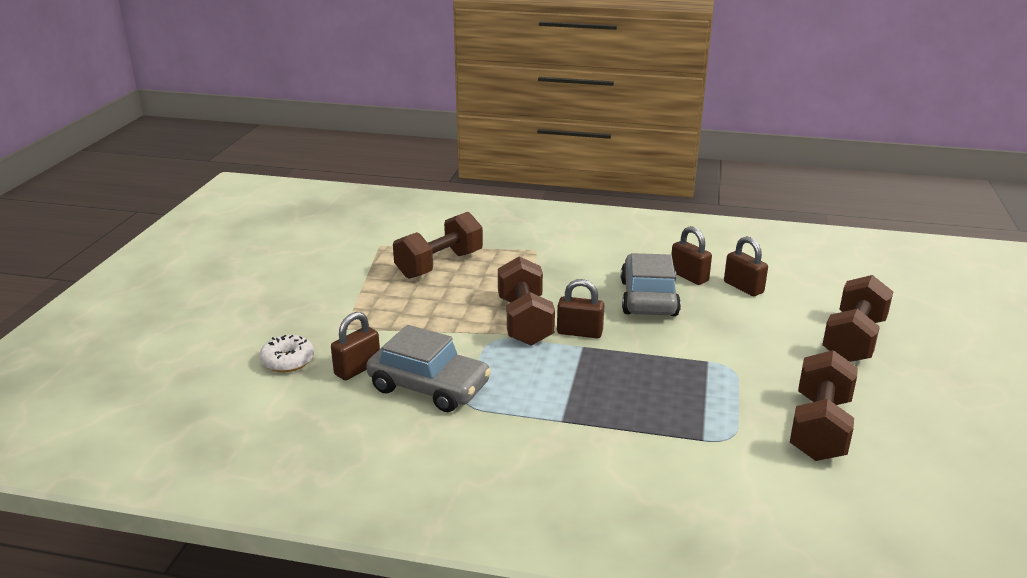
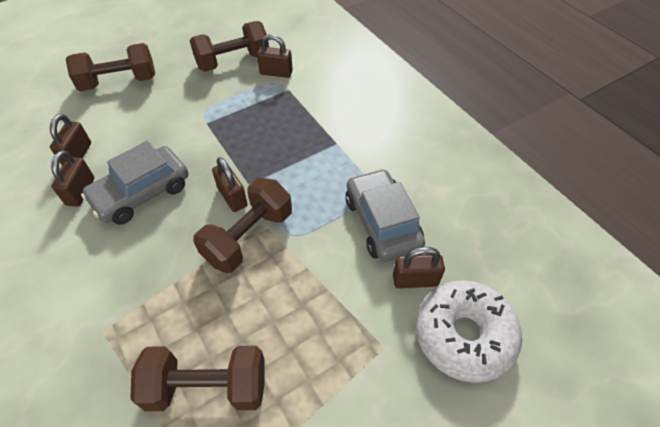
camera: 135 degrees left, 25 degrees up
white donut [259,335,314,372] -> white donut [416,280,522,383], size x1.85
none -> brown padlock [257,34,293,78]

